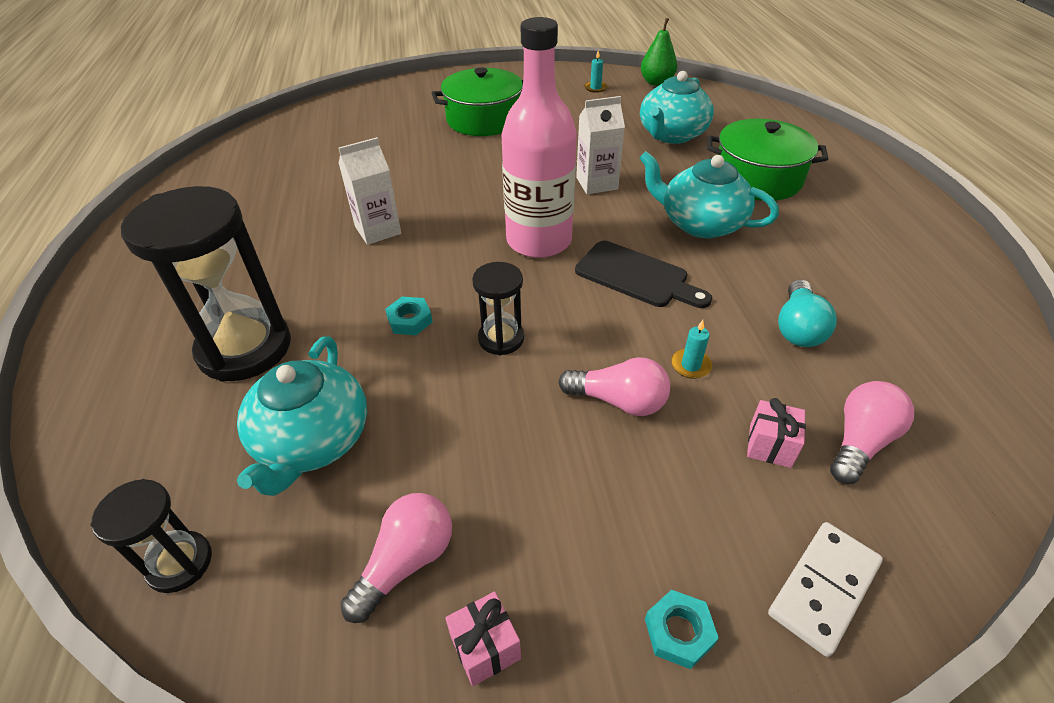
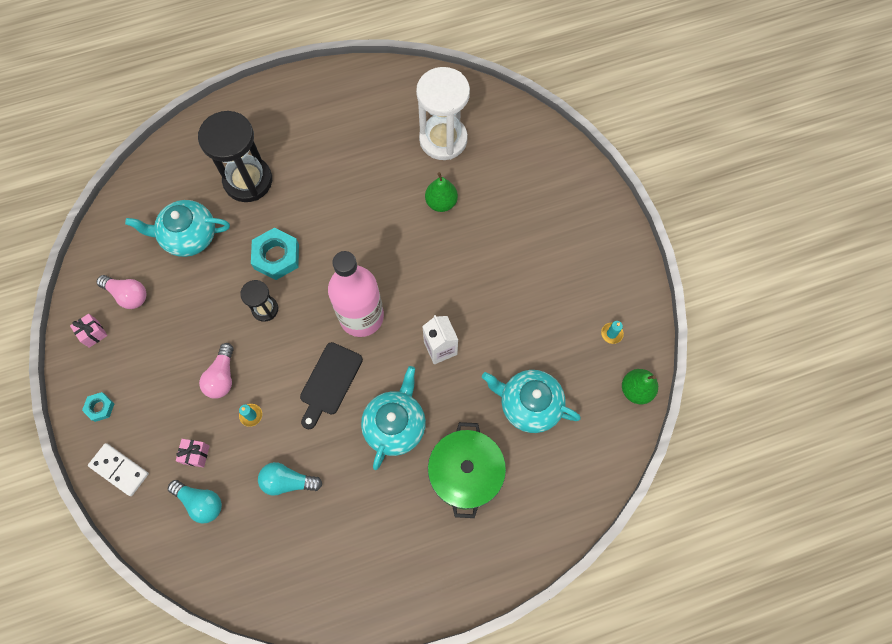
camera: 80 degrees right, 25 degrees up
black hourglass [91,479,212,593] -> none
white carton [339,137,401,245] -> none
turquoise nut [385,297,432,335] -> turquoise nut [251,228,299,280], size x1.87
green pot [432,67,523,136] -> none
pink light bulb [830,381,914,484] -> turquoise light bulb [168,480,222,524]
none -> white hourglass [416,67,470,160]
none -> green pear [425,172,458,212]

